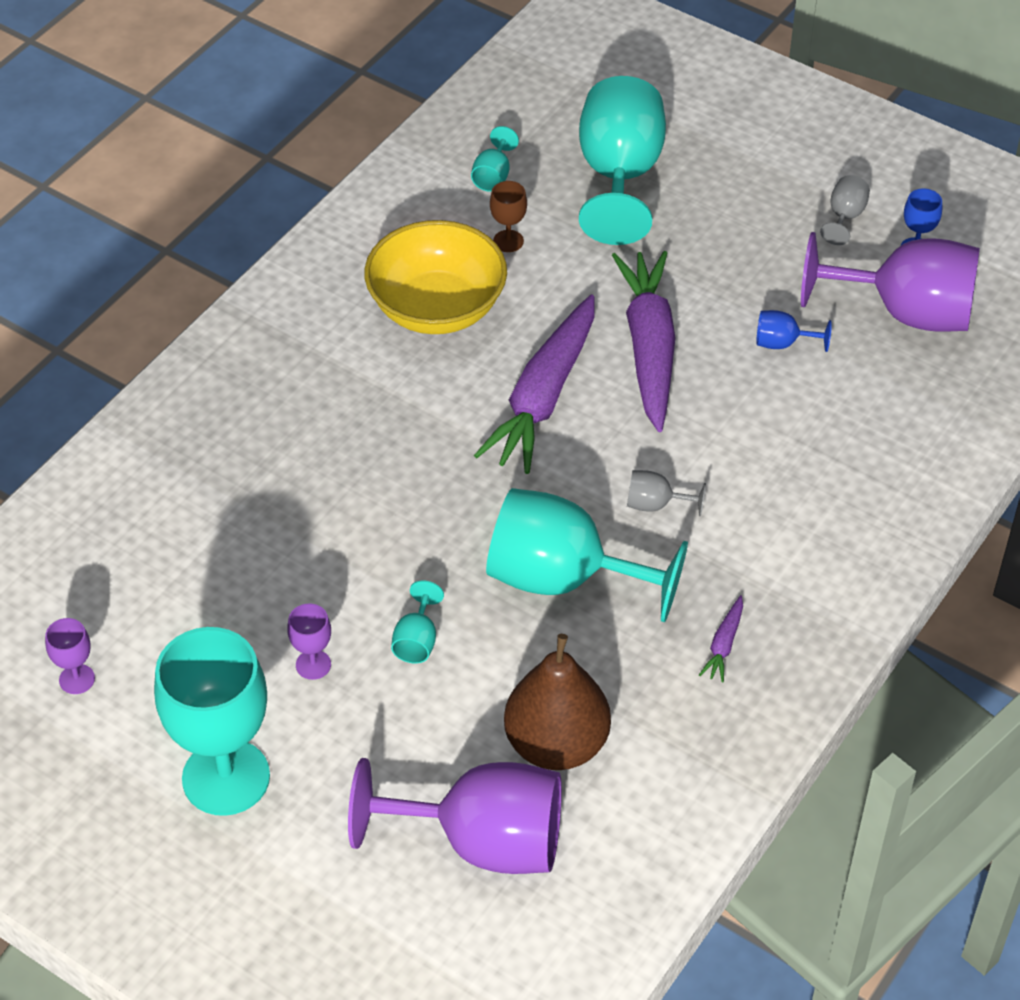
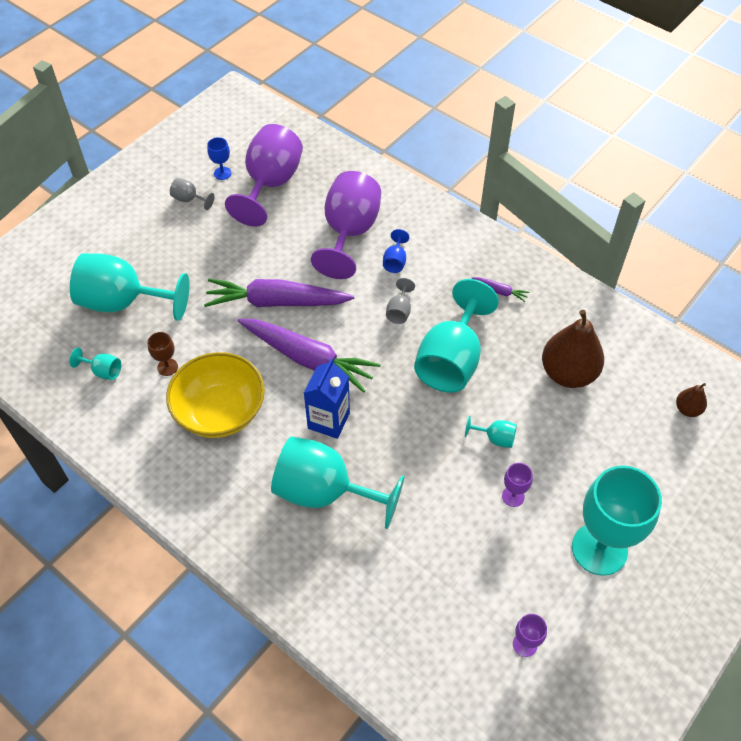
camera: 85 degrees left, 5 degrees up
purple goblet [348,758,562,874] -> purple goblet moved to [311,171,381,279]
blue goblet [756,310,832,352] -> blue goblet moved to [383,229,409,273]
none -> turquoise goblet [271,436,405,529]
none -> blue carton [304,358,350,439]
none -> brown pear [676,383,707,417]

